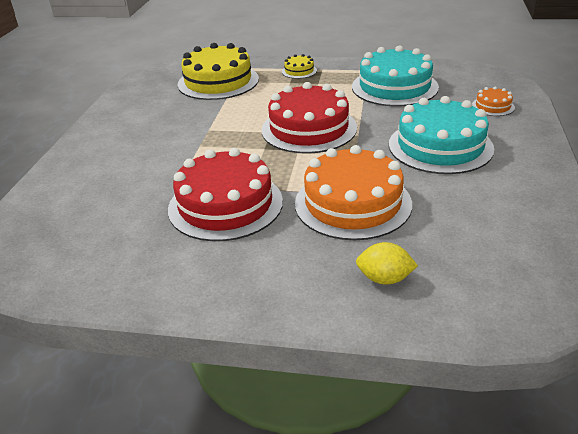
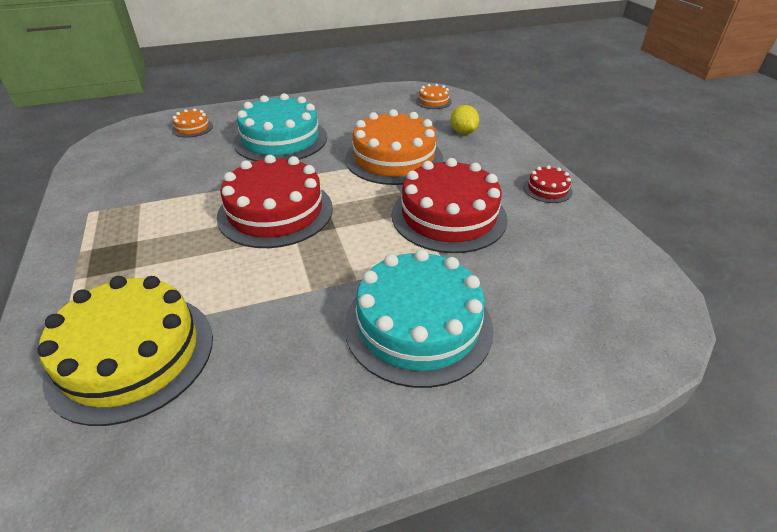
camera: 120 degrees left, 5 degrees up
yellow cake [282,54,317,79] -> none
turquoise cake [352,45,439,106] -> turquoise cake moved to [344,249,493,388]
none -> orange cake [416,84,452,109]
none -> red cake [523,165,572,203]

